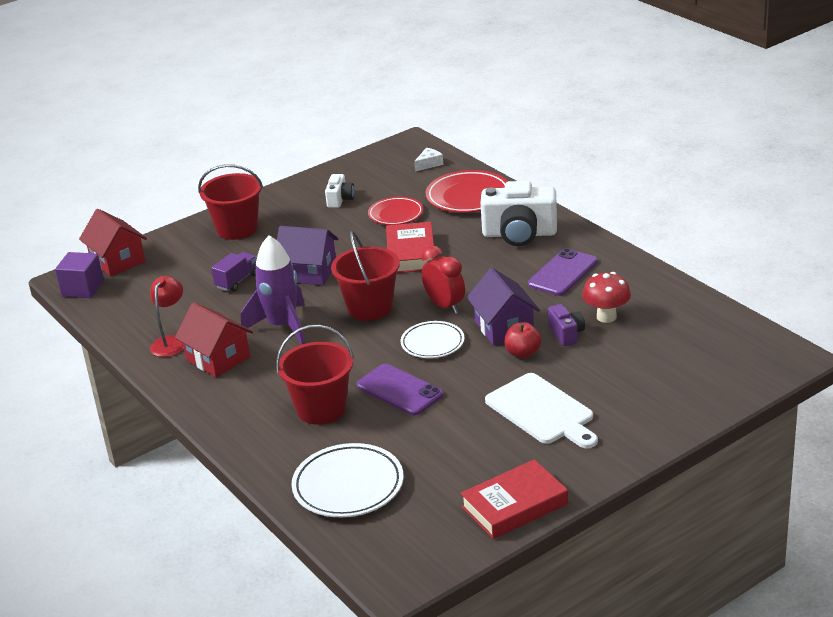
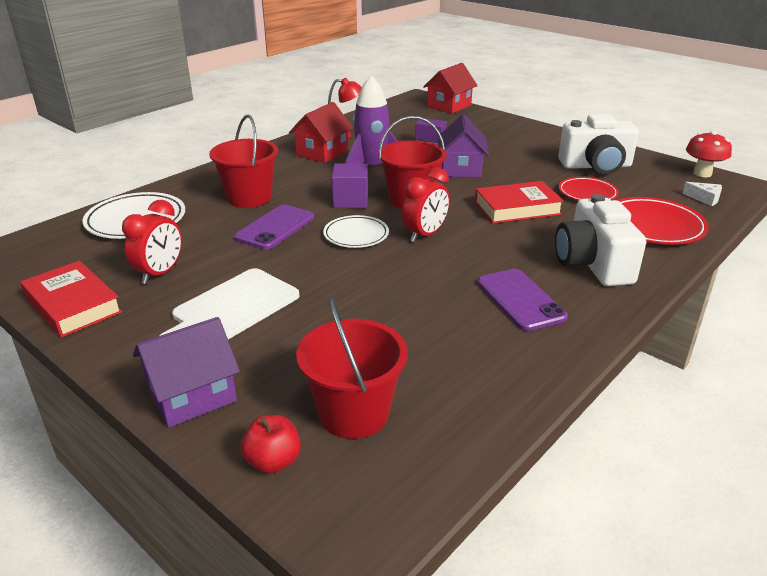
camera: 75 degrees right, 0 degrees up
purple cube [55,252,104,298] -> purple cube moved to [332,163,368,208]
red bucket [198,164,263,240] -> red bucket moved to [296,297,408,439]
white camera [325,174,355,208] -> white camera [558,114,639,175], size x1.98
purple house [467,268,540,345] -> purple house moved to [133,317,240,428]
red apple [504,322,541,358] -> red apple moved to [241,415,301,474]
purple phone [528,248,598,296] -> purple phone turned 45 degrees clockwise [477,269,568,331]
purple camera [548,304,585,346] -> none
red mushroom [582,272,631,323] -> red mushroom moved to [686,131,732,177]
none -> red clock [122,200,182,284]

